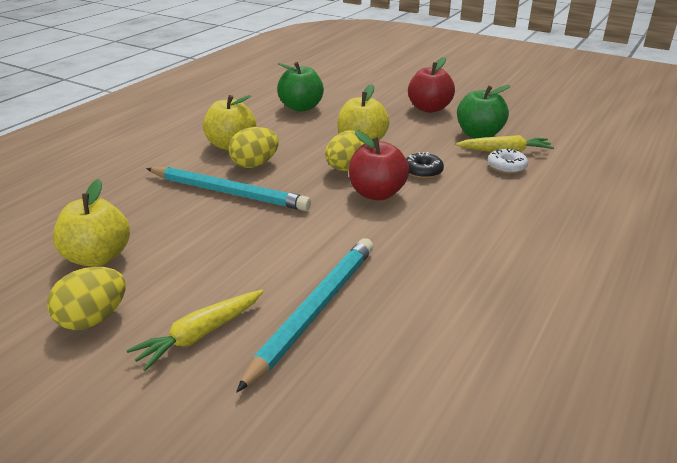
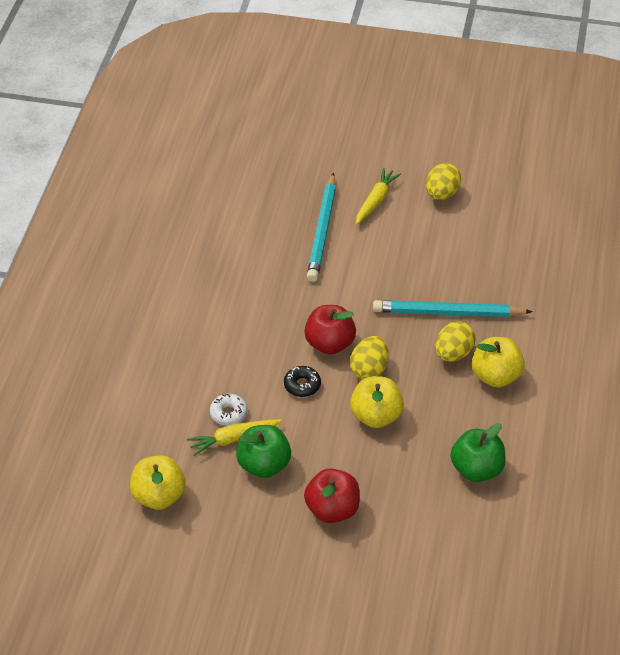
camera: 160 degrees right, 15 degrees up
yellow apple [53,179,130,267] -> yellow apple moved to [130,456,186,510]

